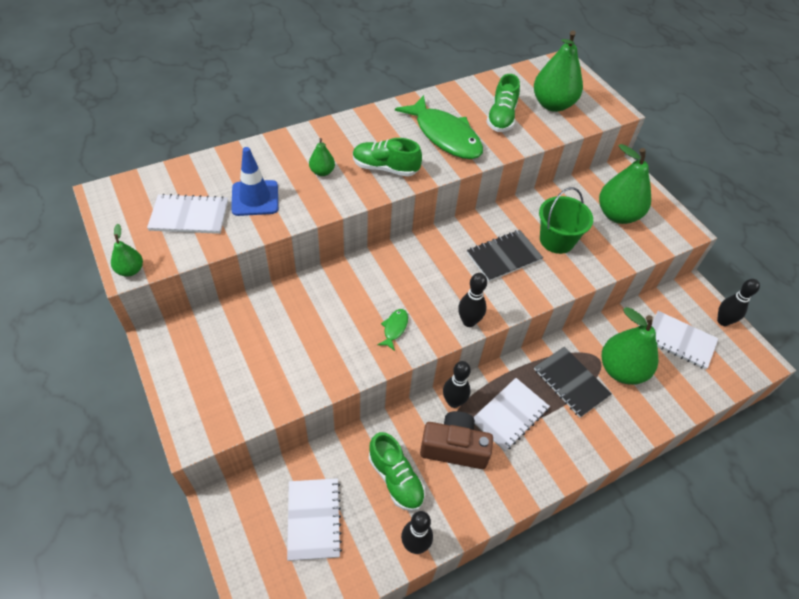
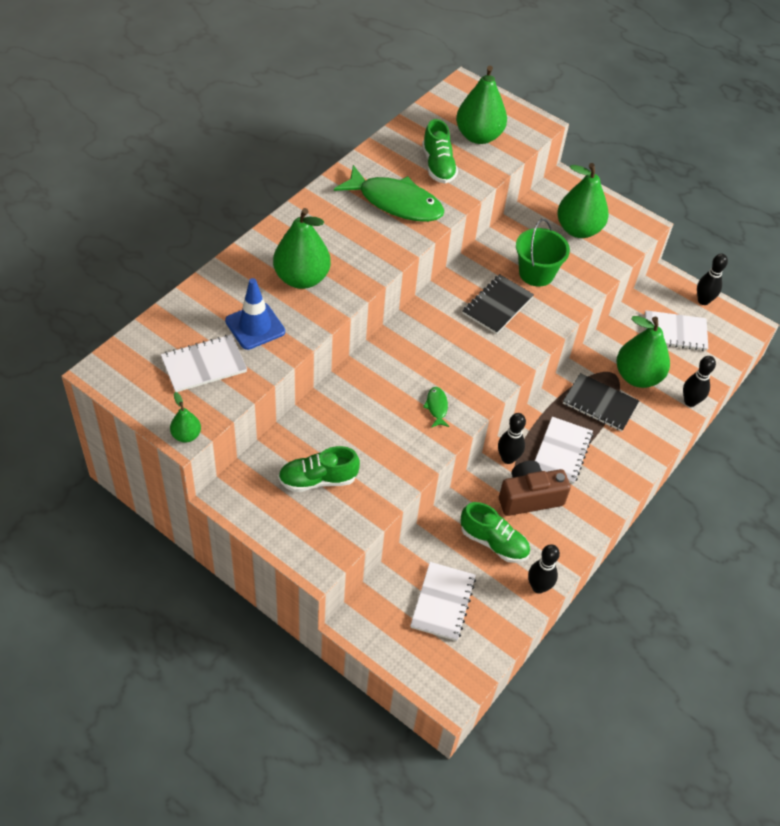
camera: 25 degrees left, 0 degrees up
white notebook [287,478,342,561] -> white notebook turned 45 degrees clockwise [410,562,476,641]
green pear [309,138,335,176] -> green pear [273,208,331,289], size x2.08
green shoe [353,138,422,177] -> green shoe moved to [278,446,360,492]
black bowling pin [458,273,487,327] -> black bowling pin moved to [683,356,716,407]

